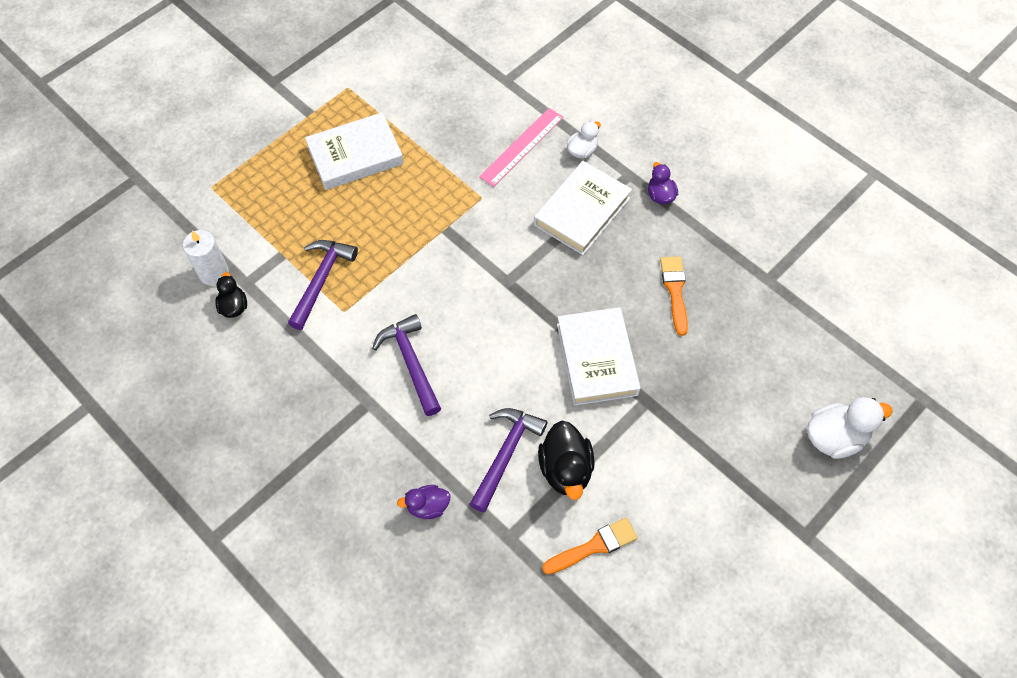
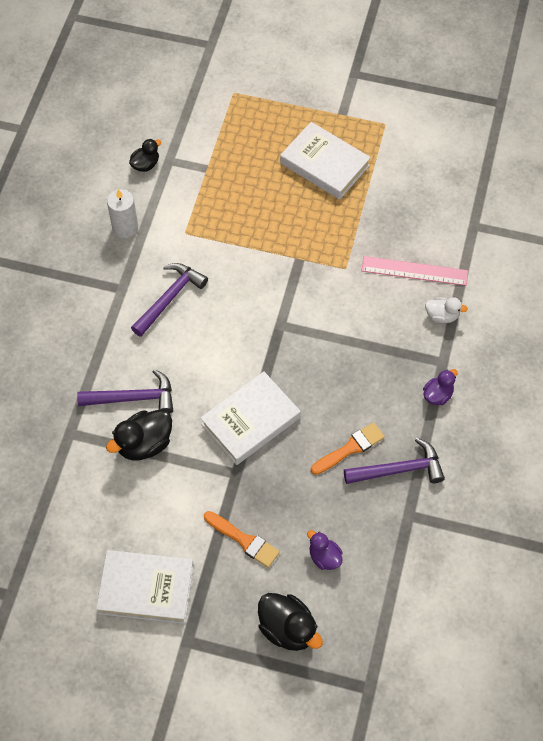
camera: 60 degrees right, 0 degrees up
white candle [183,230,229,286] -> white candle moved to [107,189,138,238]
purple hammer [288,240,358,330] -> purple hammer moved to [344,438,445,484]
purple duck [397,485,451,519] -> purple duck moved to [307,530,343,570]
white book [534,161,632,255] -> white book moved to [96,550,194,624]
orange brush [542,517,638,574] -> orange brush moved to [204,511,280,568]
white duck [807,397,893,459] -> black duck [258,593,323,651]

